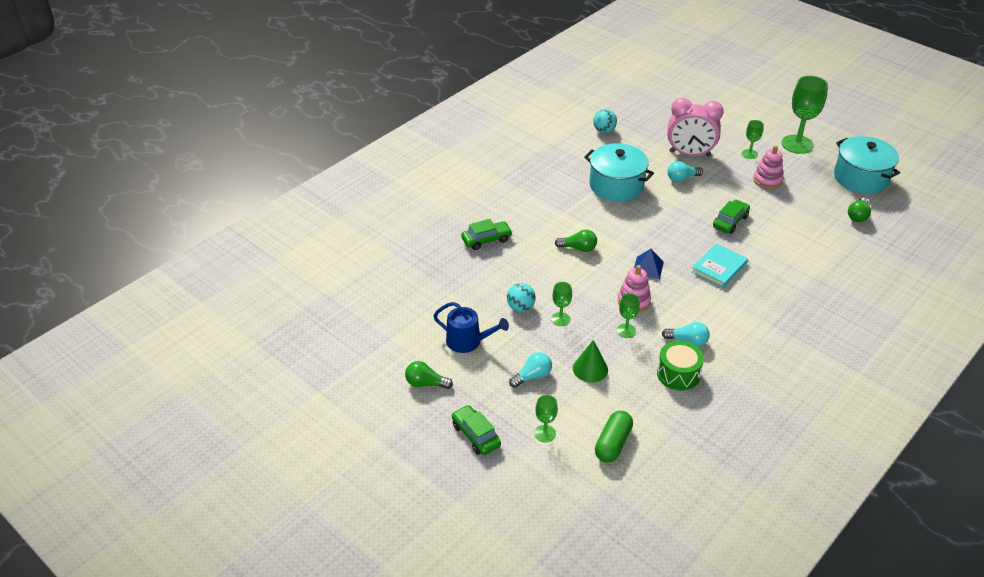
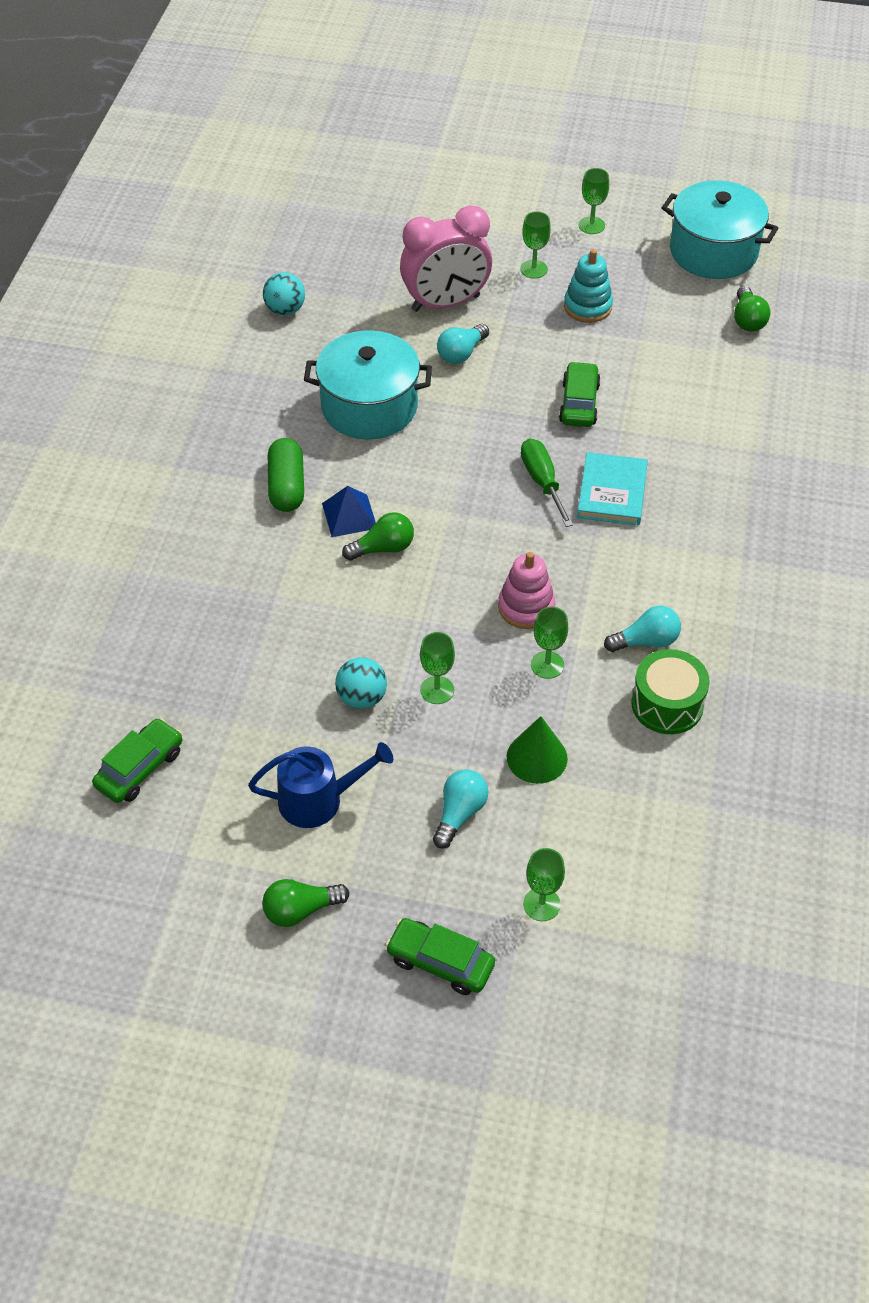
camera: 30 degrees left, 10 degrees up
green car [461,219,512,250] -> green car moved to [92,718,182,803]
green capsule [595,411,633,462] -> green capsule moved to [268,438,304,512]
blue pyramid [634,249,664,279] -> blue pyramid moved to [322,486,376,537]
pink stacking toy [753,145,784,189] -> turquoise stacking toy [564,249,613,323]
green goblet [782,76,828,154] -> green goblet [578,168,609,234], size x0.51
none -> green screwdriver [521,438,573,527]

